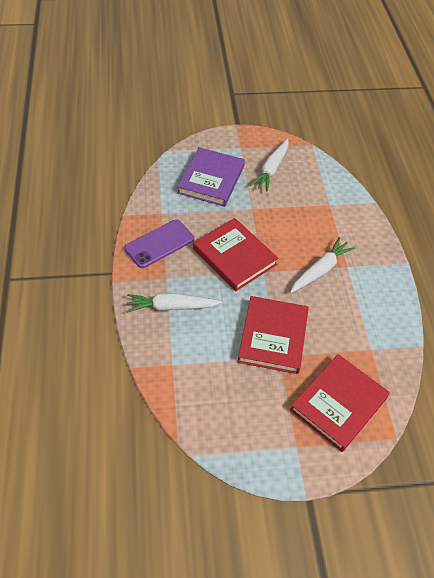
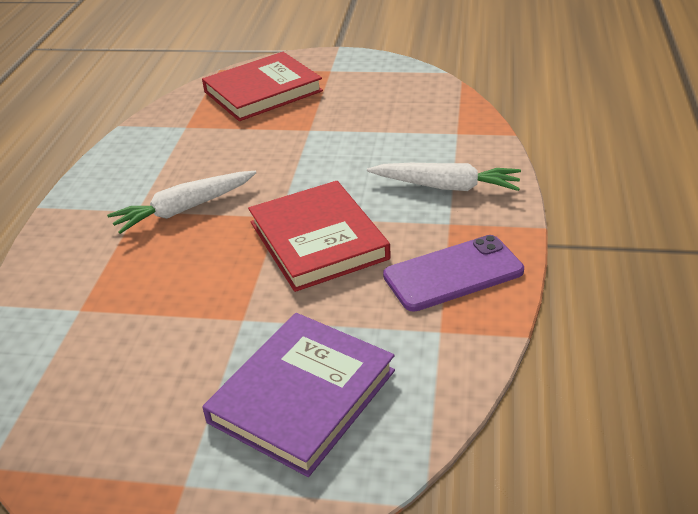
camera: 160 degrees left, 15 degrees down
red book [238,296,309,374] -> none
white carrot [250,139,289,191] -> none

